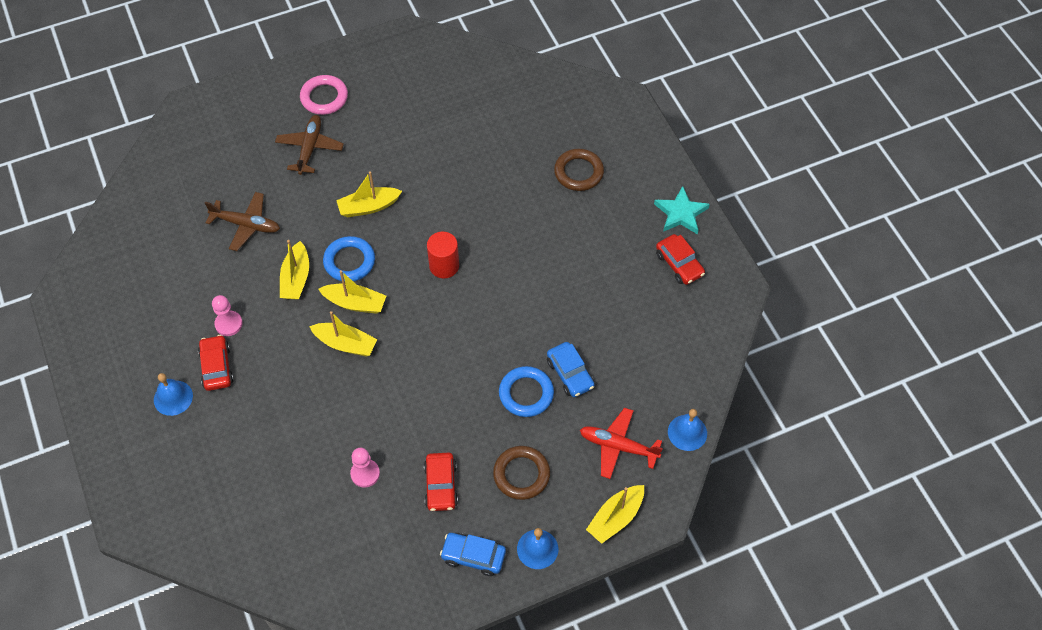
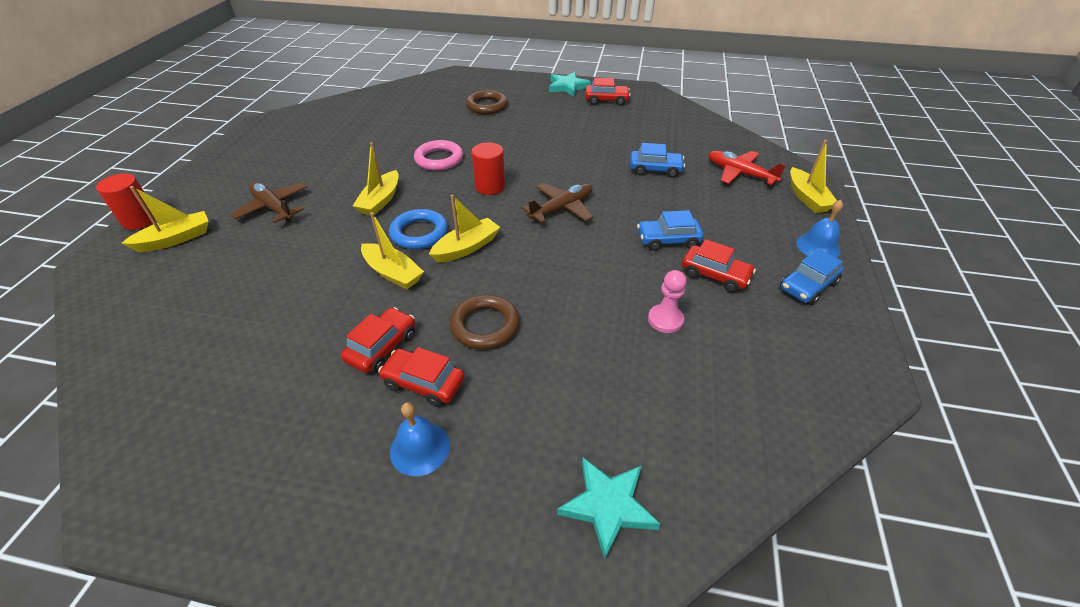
camera: 55 degrees left, 15 degrees down
brown plane [205,192,280,251] -> brown plane moved to [522,183,593,223]
pink pawn [212,295,243,336] -> red car [341,307,415,373]
pink ring [300,75,348,115] -> pink ring moved to [414,140,463,171]
yellow boat [309,311,377,356] -> yellow boat moved to [122,186,209,252]
brown ring [493,446,550,500] -> brown ring moved to [450,295,520,350]
blue ring [499,366,554,417] -> none
red plane [580,408,663,479] -> red plane turned 75 degrees clockwise [708,151,786,185]
blue bell [668,409,707,451] -> none
none -> red cylinder [96,173,156,230]
none -> turquoise star [557,458,661,559]
none -> blue car [637,210,704,251]

